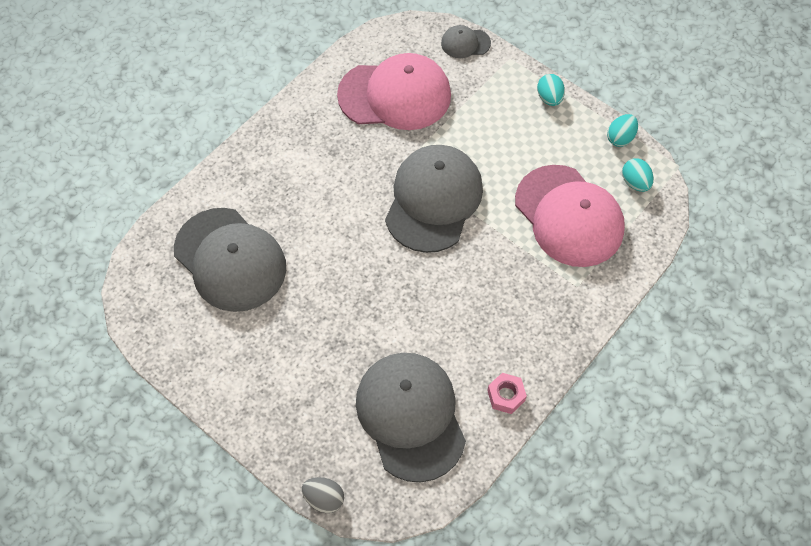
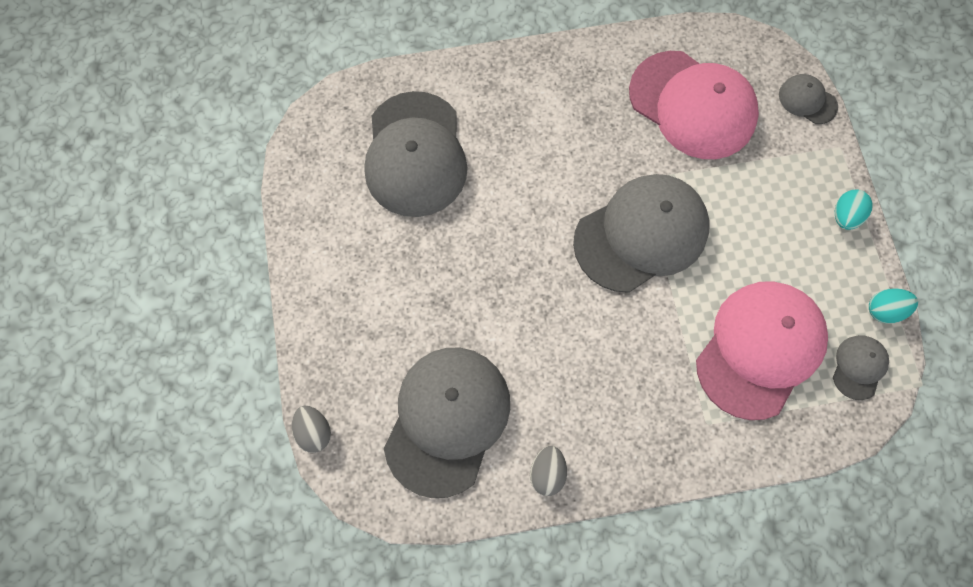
camera: 40 degrees right, 10 degrees up
pink nut [487,373,527,414] -> grey egg [530,446,567,496]
pink cap [515,165,625,267] -> pink cap turned 150 degrees counterclockwise [696,281,828,420]
turquoise egg [622,158,654,192] -> grey cap [833,335,889,400]

